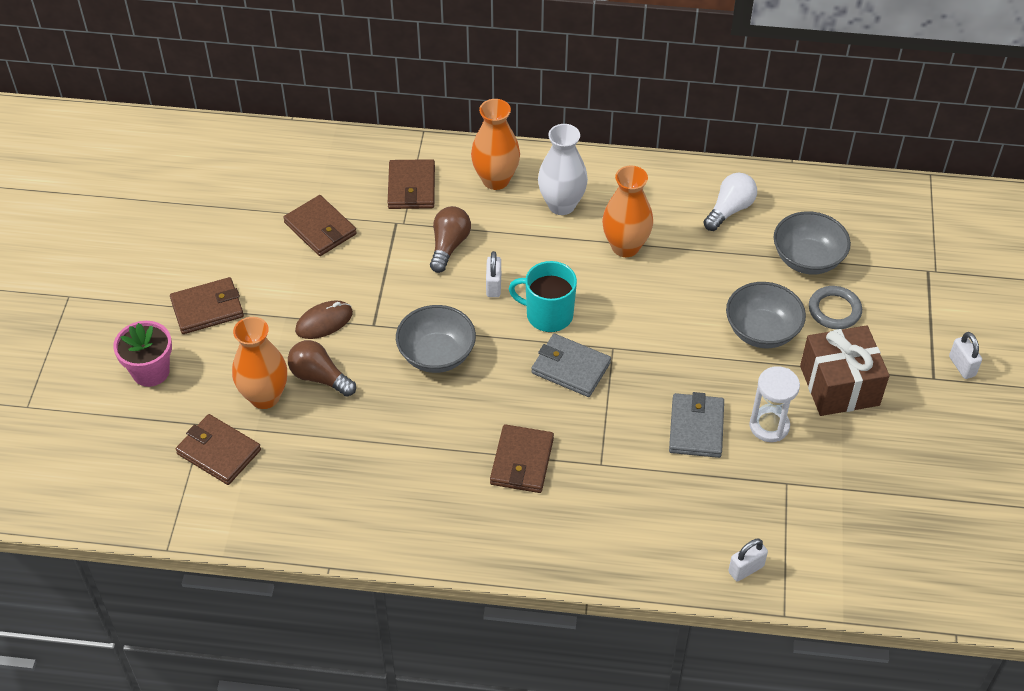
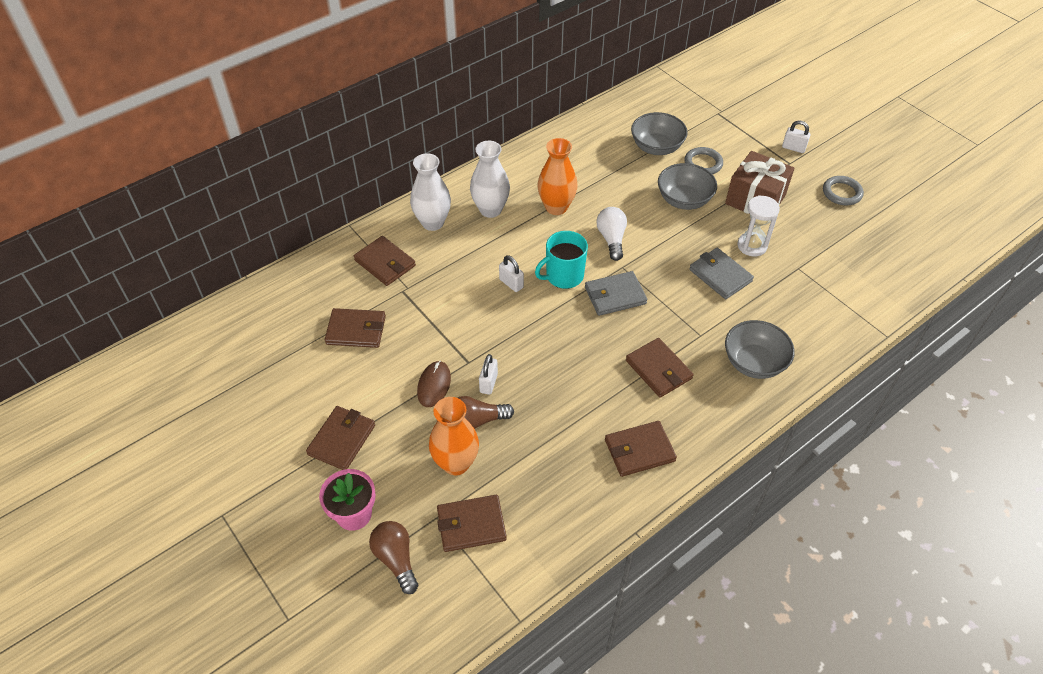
camera: 45 degrees left, 0 degrees up
grey bowl [396,305,476,373] -> grey bowl moved to [725,320,795,379]
brown light bulb [430,206,471,273] -> brown light bulb moved to [369,521,418,594]
orange vase [471,99,520,190] -> white vase [410,153,451,231]
white light bulb [703,173,757,231] -> white light bulb moved to [596,207,627,261]
white padlock [728,539,768,582] -> white padlock moved to [479,354,498,395]
none -> brown wallet [605,421,677,477]
none -> grey ring [823,176,864,205]

